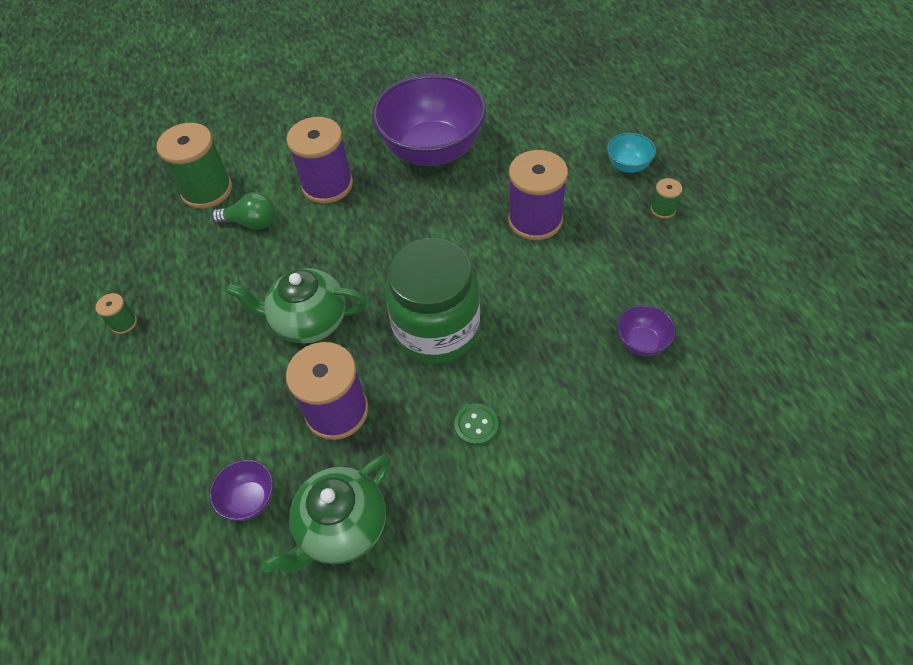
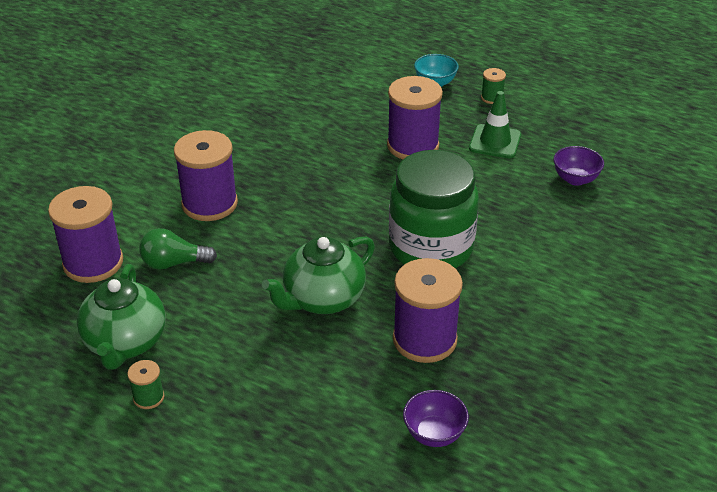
camera: 45 degrees left, 15 degrees down
green spool [157,123,232,209] -> purple spool [48,186,123,283]
green light bulb [212,192,275,230] -> green light bulb turned 150 degrees counterclockwise [139,228,217,270]
green teapot [262,455,391,573] -> green teapot moved to [77,264,166,370]
purple bowl [372,74,486,166] -> none
green button [454,403,499,446] -> none
none -> green traffic cone [469,91,521,158]

